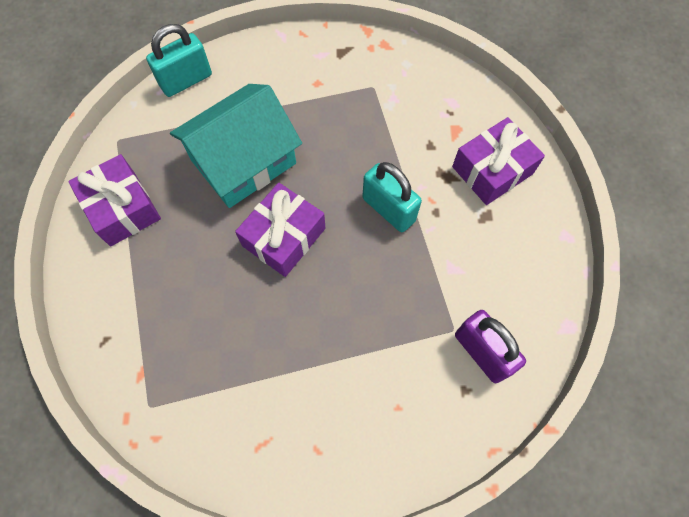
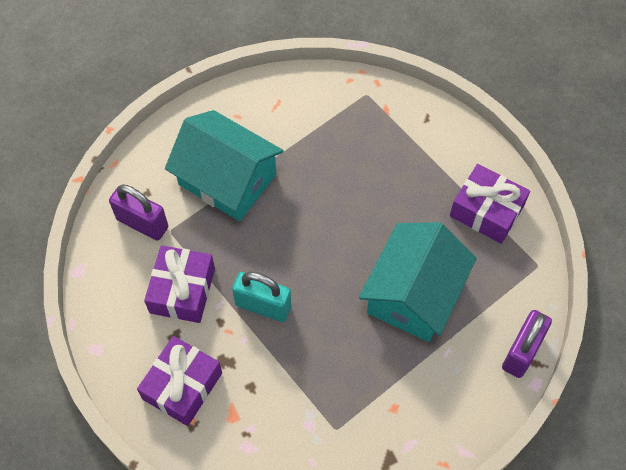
camera: 155 degrees right, 5 degrees down
turquoise padlock [146,24,212,97] -> purple padlock [502,310,552,378]
purple gift [235,183,325,277] -> purple gift moved to [144,245,215,323]
none -> turquoise house [165,110,284,221]

